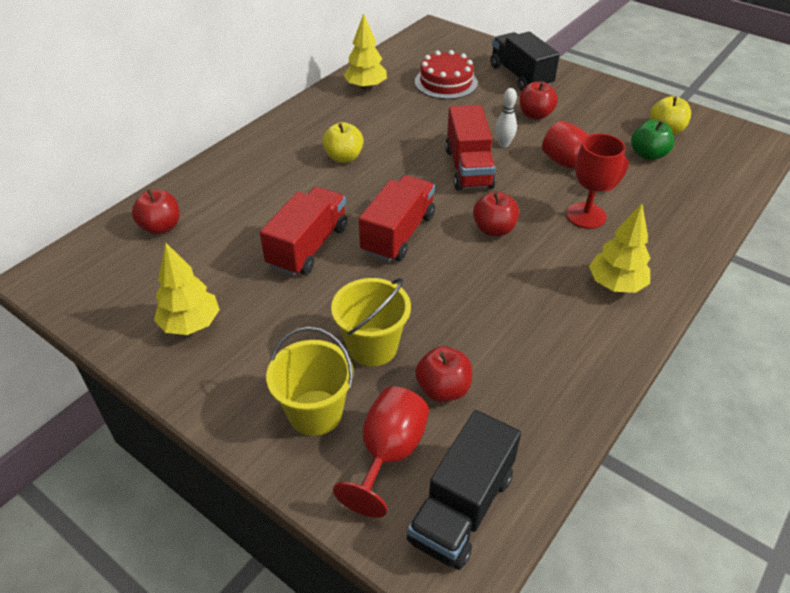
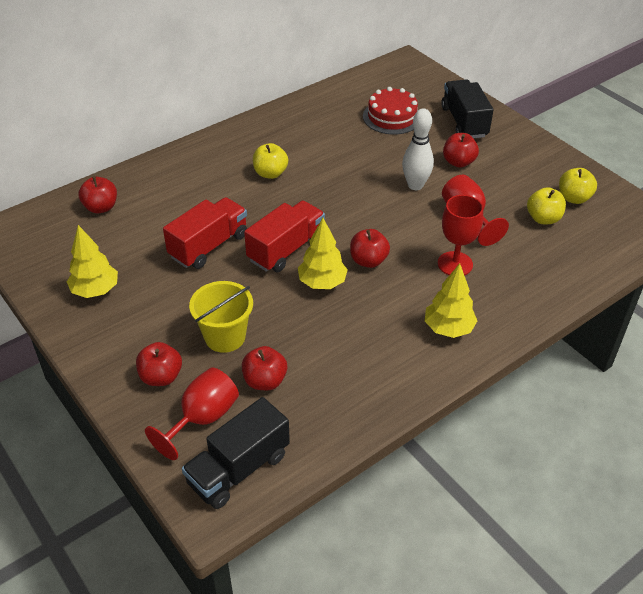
camera: 15 degrees right, 0 degrees up
yellow bucket [266,327,354,436] -> red apple [136,342,182,386]
yellow tree [343,13,387,90] -> yellow tree moved to [298,218,348,289]
red truck [445,105,496,190] -> none
white bowling pin [495,88,517,148] -> white bowling pin [402,109,434,190], size x1.57
green apple [631,120,674,160] -> yellow apple [527,187,566,224]

